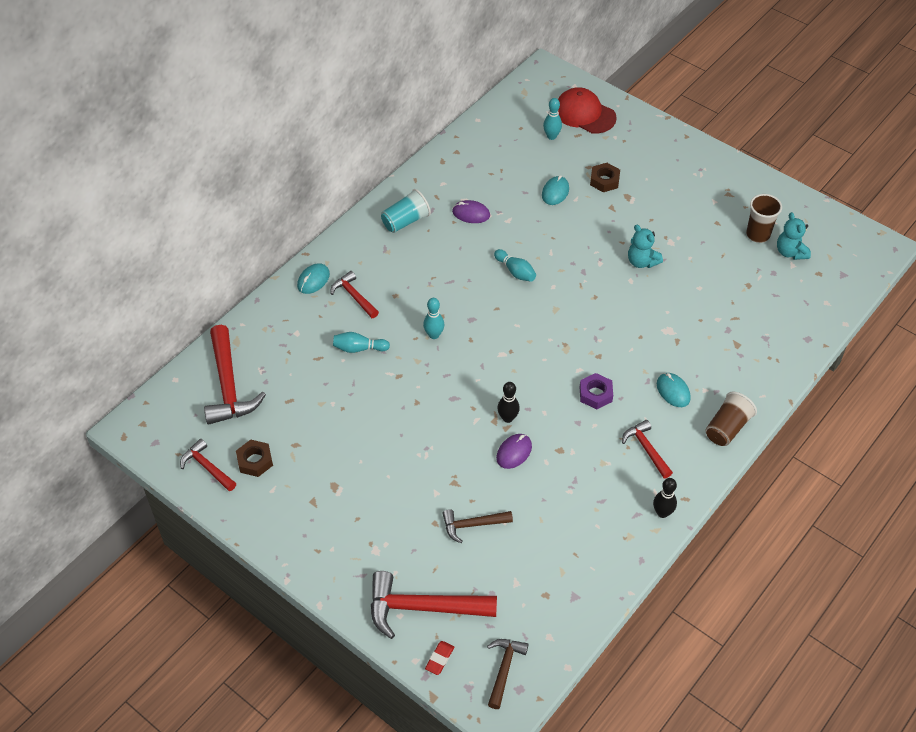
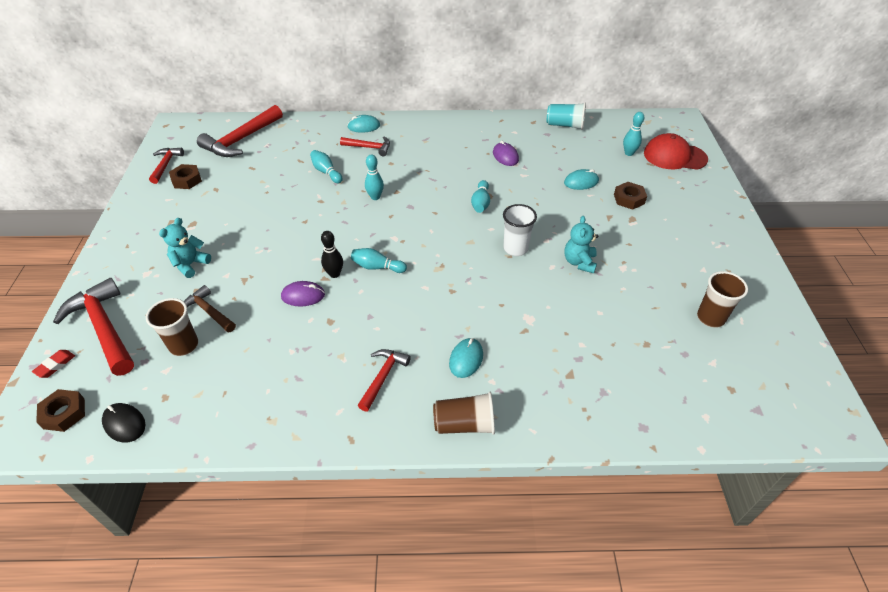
camera: 50 degrees right, 5 degrees down
red hammer [331,271,379,318] -> red hammer turned 90 degrees clockwise [340,137,390,156]
turquoise cup [381,189,431,233] -> turquoise cup moved to [547,103,586,130]
red eraser [425,641,454,675] -> red eraser turned 45 degrees counterclockwise [32,350,75,378]
brown hammer [487,639,529,709] -> brown nut [36,389,85,432]
red cap [558,87,617,134] -> red cap turned 75 degrees counterclockwise [644,133,708,170]
purple nut [580,373,613,409] -> none
black bowling pin [653,478,677,518] -> none
turquoise teddy bear [777,212,811,260] -> turquoise teddy bear moved to [159,218,211,278]
none -> black mouse [102,403,145,443]
none -> brown cup [146,298,198,356]
none -> turquoise bowling pin [351,248,407,273]
none -> white cup [503,204,537,256]

